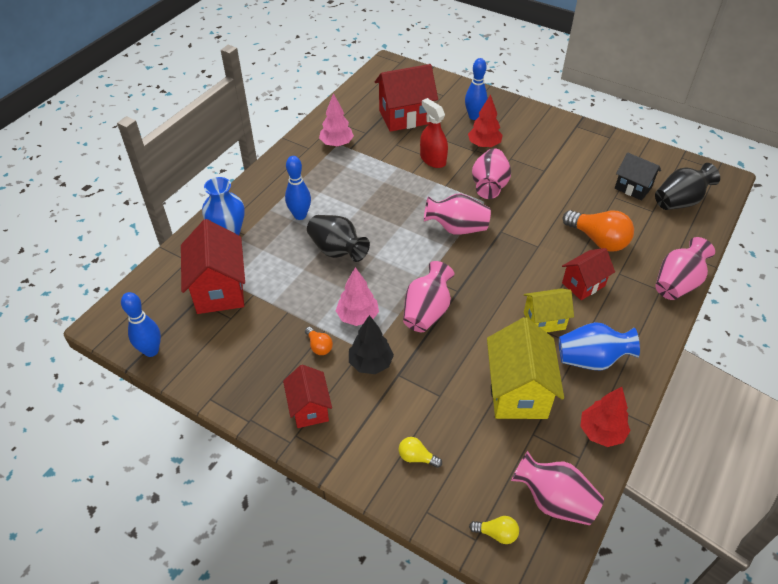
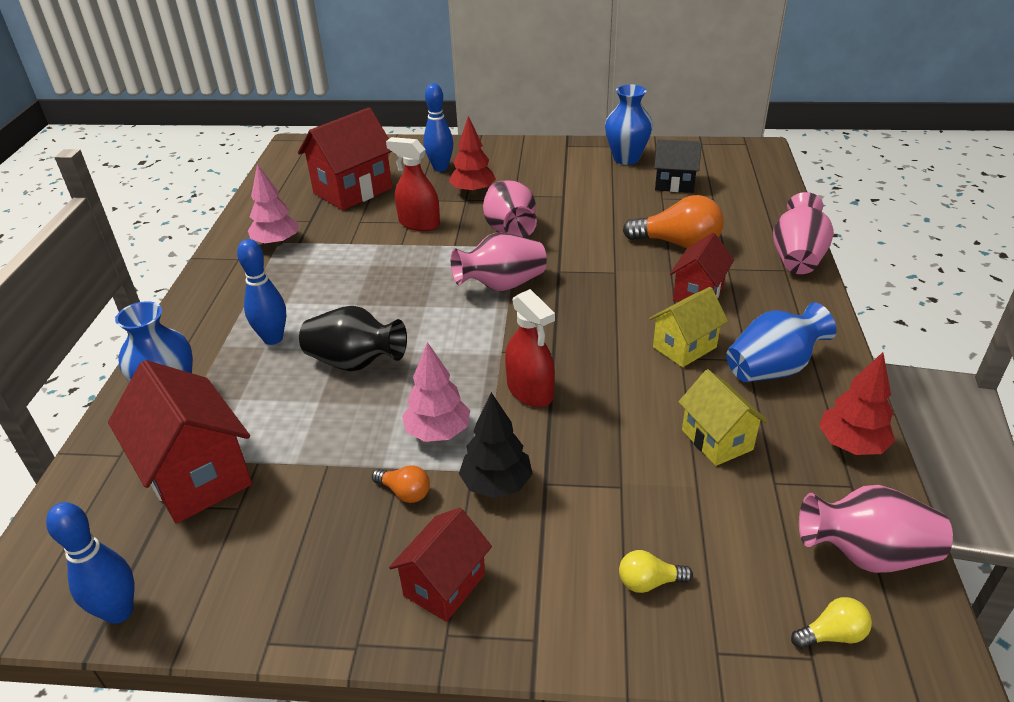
camera: 25 degrees left, 10 degrees down
red house [283,365,332,428] -> red house turned 75 degrees clockwise [389,508,492,622]
pink vase [403,261,454,332] -> red spray bottle [505,289,555,407]
yellow house [487,317,564,419] -> yellow house [678,369,768,466], size x0.61
black vase [655,163,720,210] -> none
none -> blue vase [605,84,653,165]

